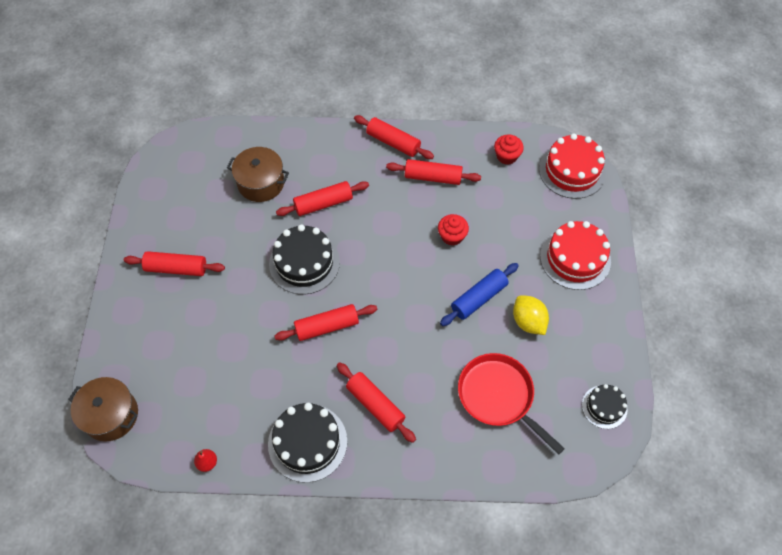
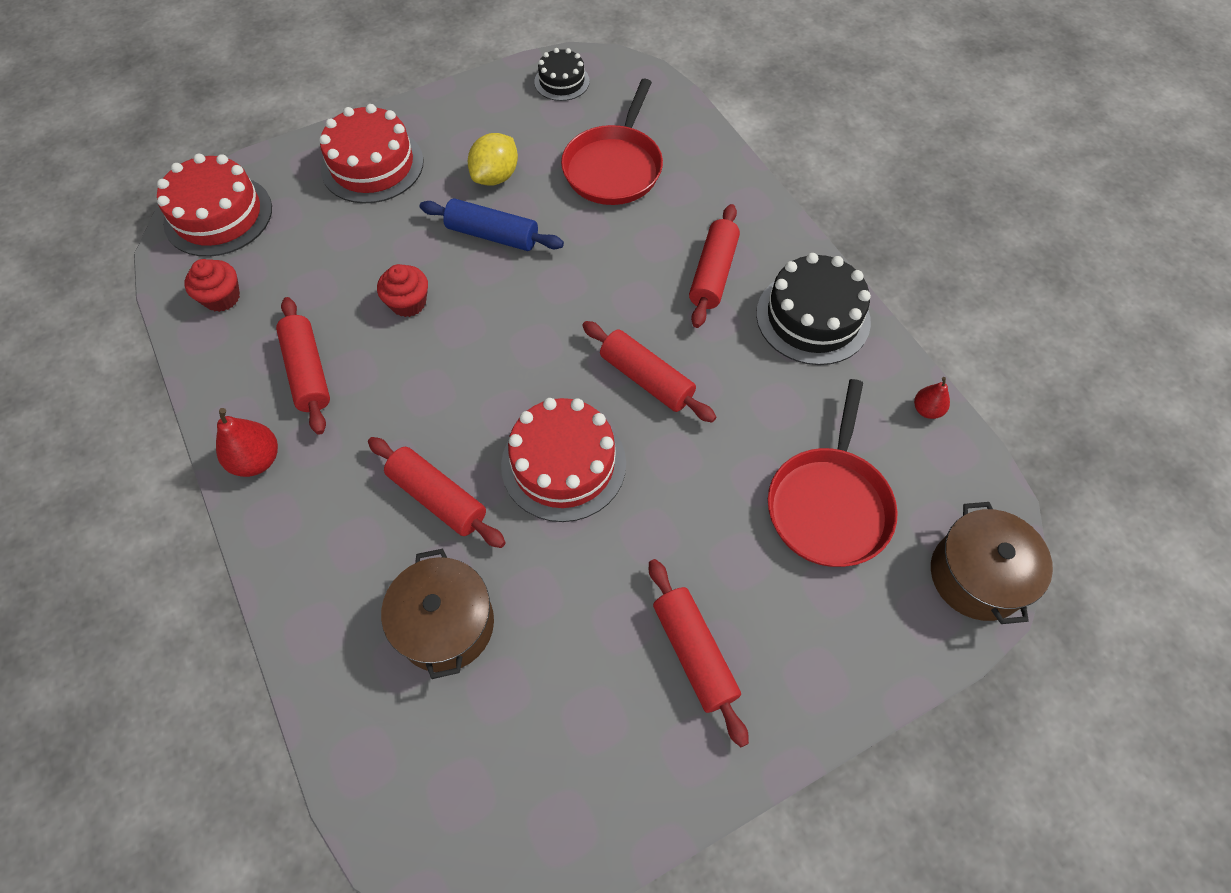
camera: 120 degrees left, 0 degrees up
black cake [269,224,340,295] -> red cake [501,398,626,522]
red rolling pin [354,115,434,159] -> red pear [216,408,278,477]
none -> red pan [768,379,898,567]

